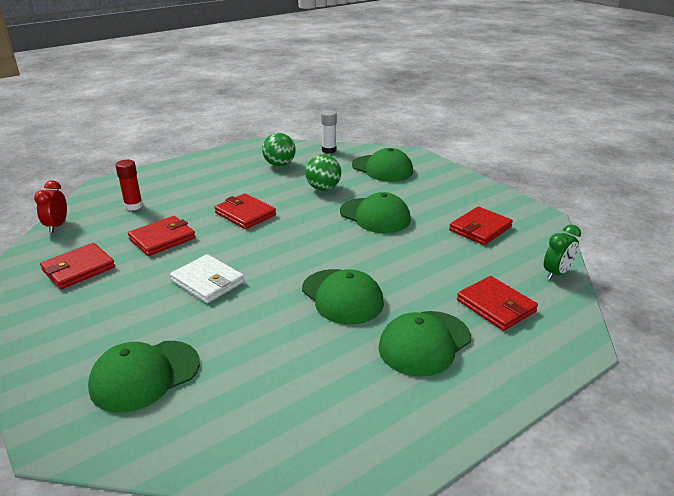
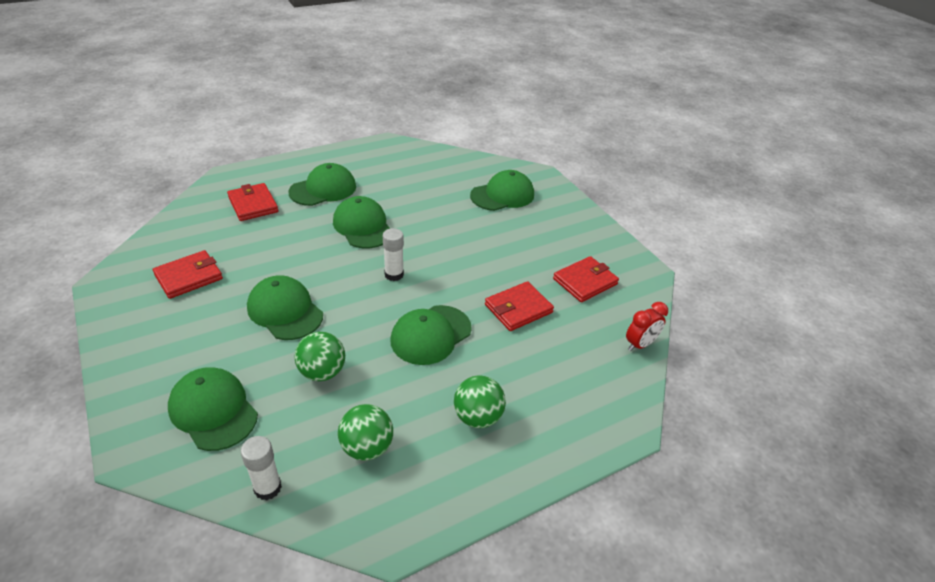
camera: 175 degrees left, 10 degrees up
red clock [34,180,67,233] -> red clock turned 45 degrees clockwise [626,302,668,351]
red glue stick [115,160,143,211] -> none
white wallet [170,254,244,303] -> none
red wallet [214,193,276,229] -> green cap [390,305,472,365]
green clock [544,225,581,280] -> none
none -> white glue stick [383,228,404,281]
none -> green ball [454,375,506,428]

